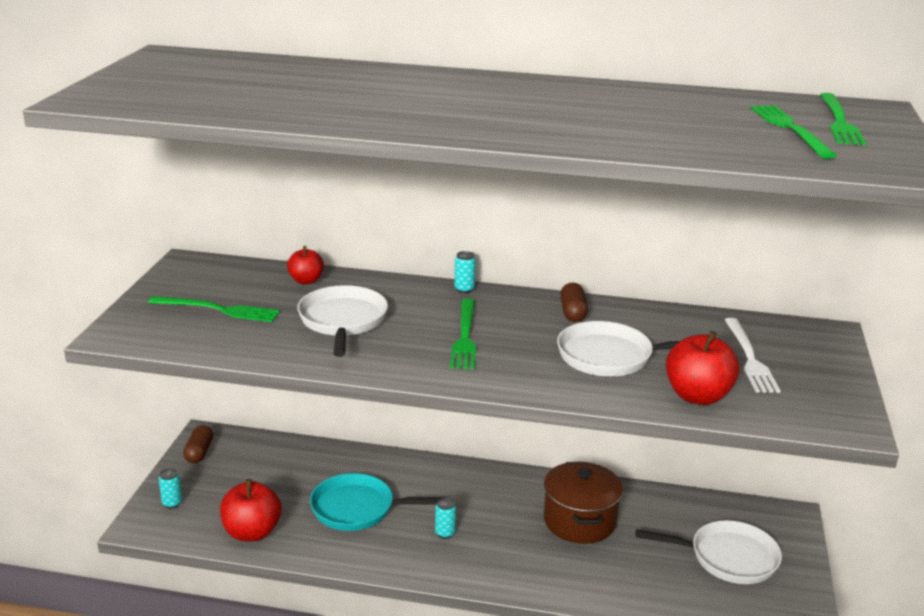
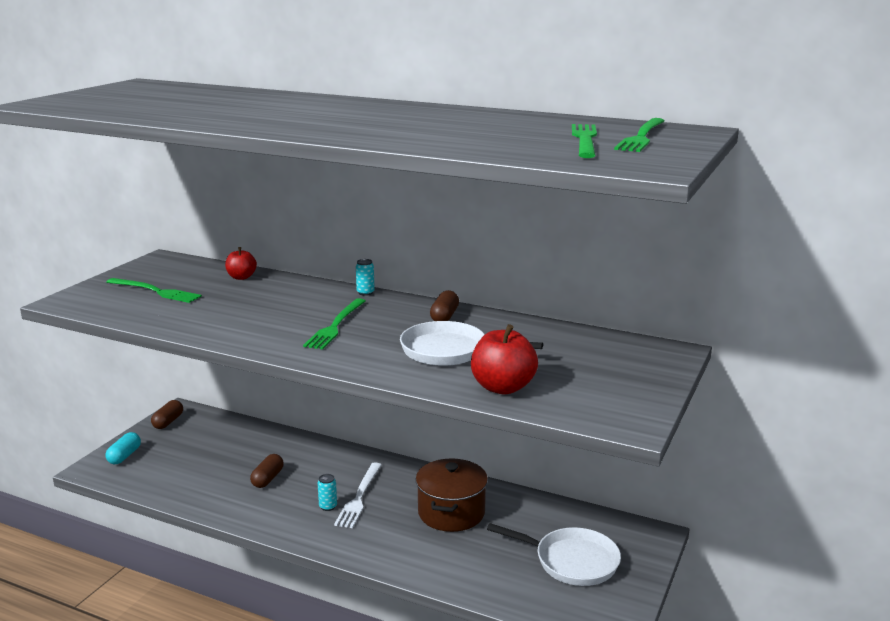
camera: 15 degrees right, 5 degrees down
turquoise can [159,468,182,508] -> turquoise capsule [105,432,141,464]
red apple [220,479,282,542] -> none
white pan [297,285,388,357] -> none
turquoise pan [310,473,445,531] -> brown capsule [250,454,284,488]
white fork [725,318,781,393] -> white fork moved to [334,462,382,528]

